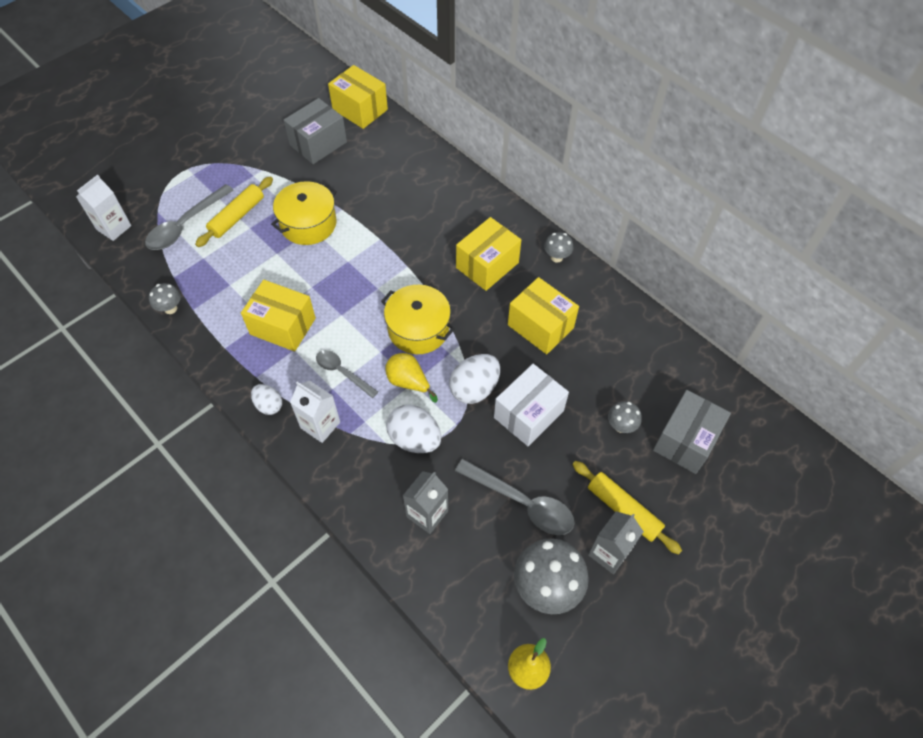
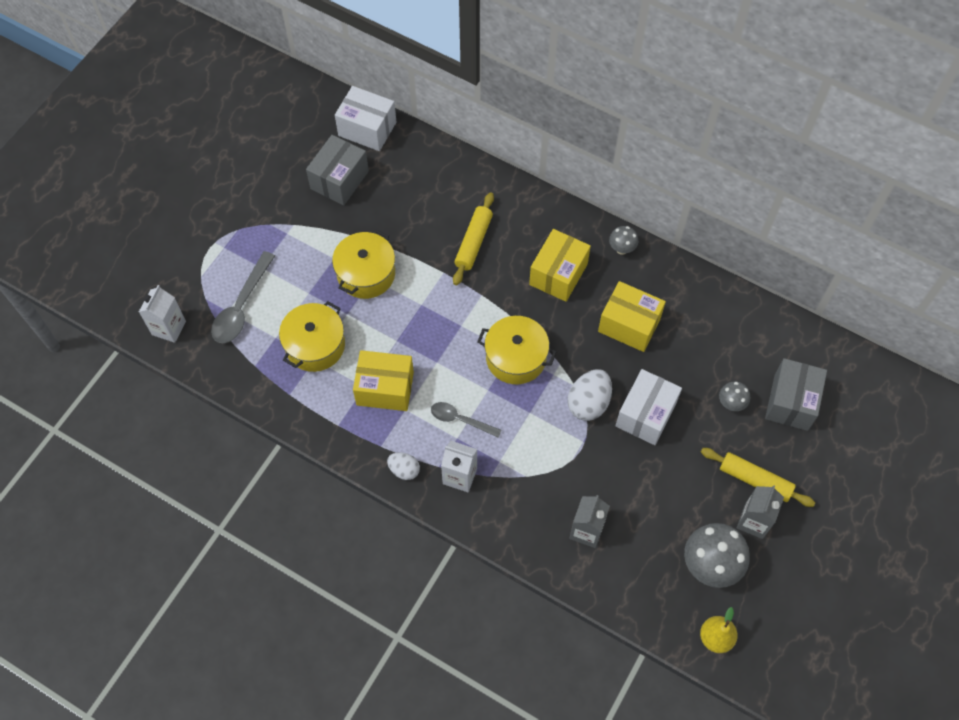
camera: 15 degrees left, 5 degrees up
grey mushroom [149,283,181,314] -> none
yellow rolling pin [195,176,273,247] -> yellow rolling pin moved to [453,192,494,285]
yellow box [328,65,388,129] -> white box [335,86,396,151]
yellow pear [385,353,438,403] -> none
white egg [386,405,441,453] -> none
grey spoon [455,459,575,535] -> none
none -> yellow pot [279,301,345,372]

